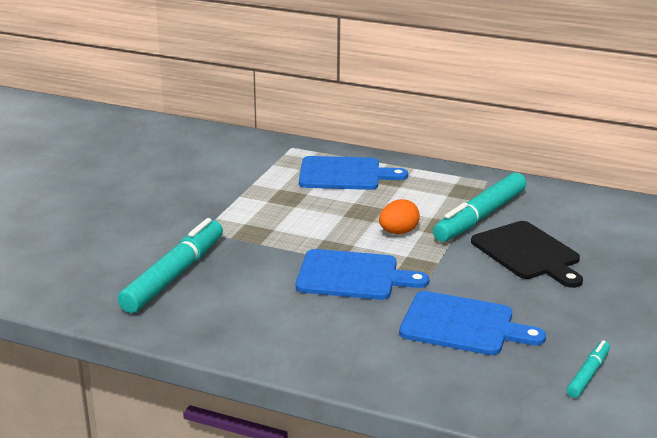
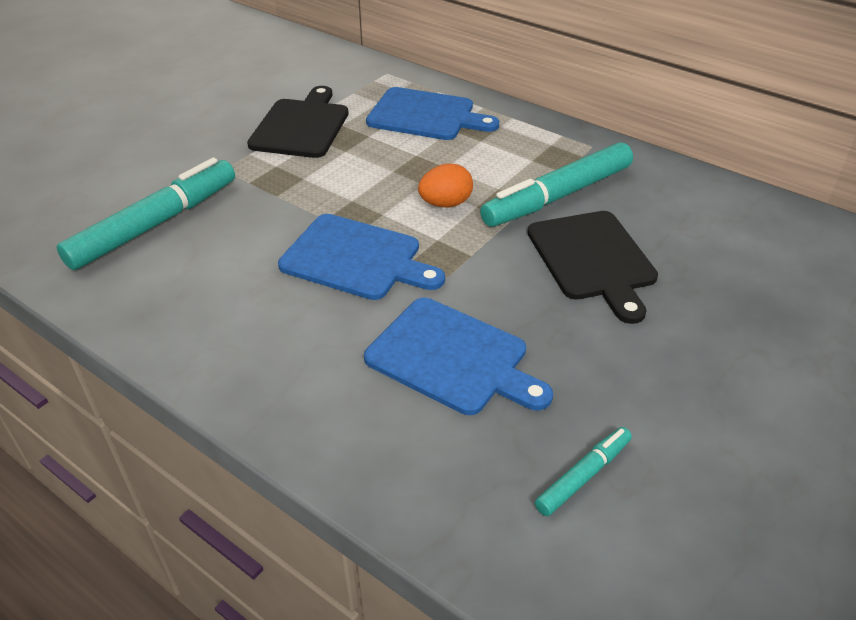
camera: 15 degrees right, 15 degrees up
none -> black cutting board [247,86,349,158]

